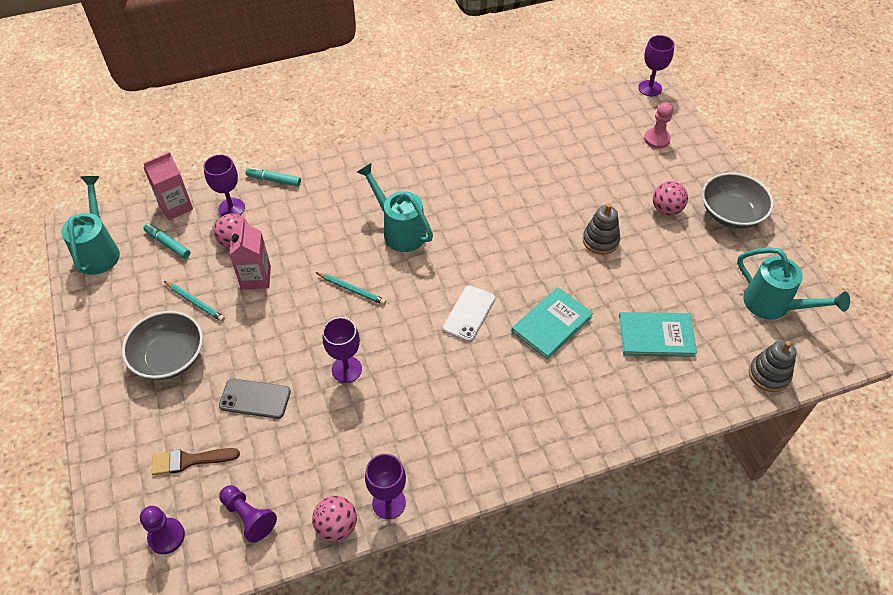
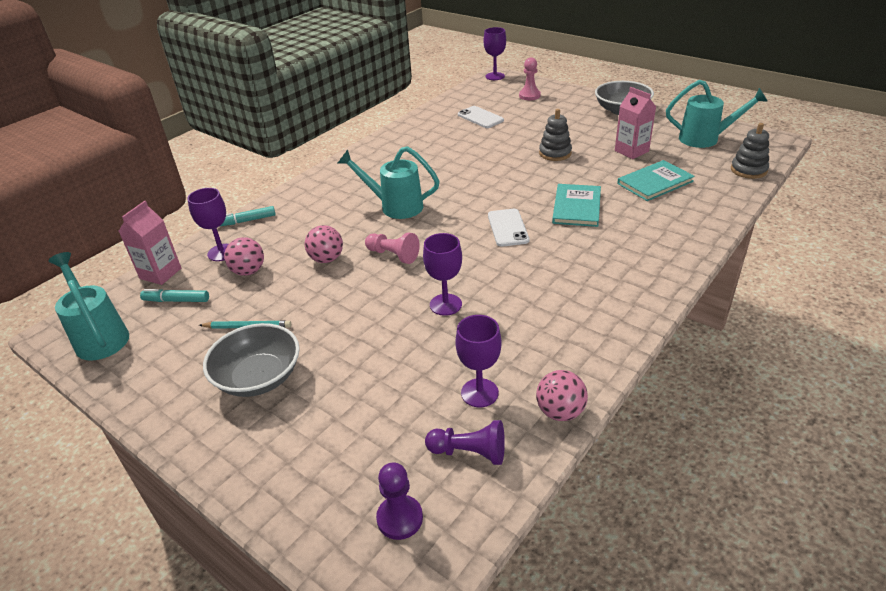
camera: 30 degrees left, 15 degrees down
brown brush [151,448,240,475] -> none
grey phone [219,378,291,419] -> none
pink carton [229,219,271,290] -> pink carton moved to [615,87,656,159]
turquoise pencil [316,272,386,305] -> pink pawn [365,232,420,264]
purple goblet [365,454,406,519] -> purple goblet moved to [455,315,501,408]
pink ball [653,181,688,216] -> pink ball moved to [305,225,343,263]
none -> white phone [458,106,504,128]

